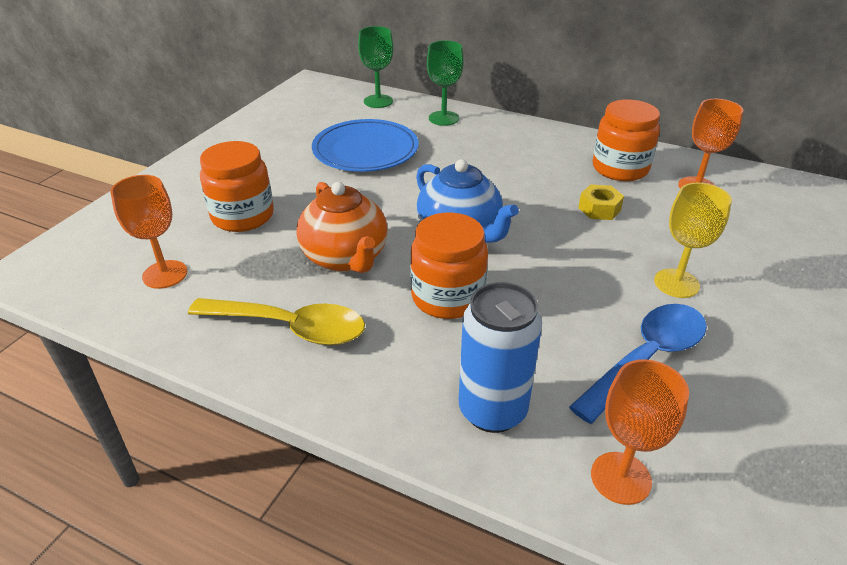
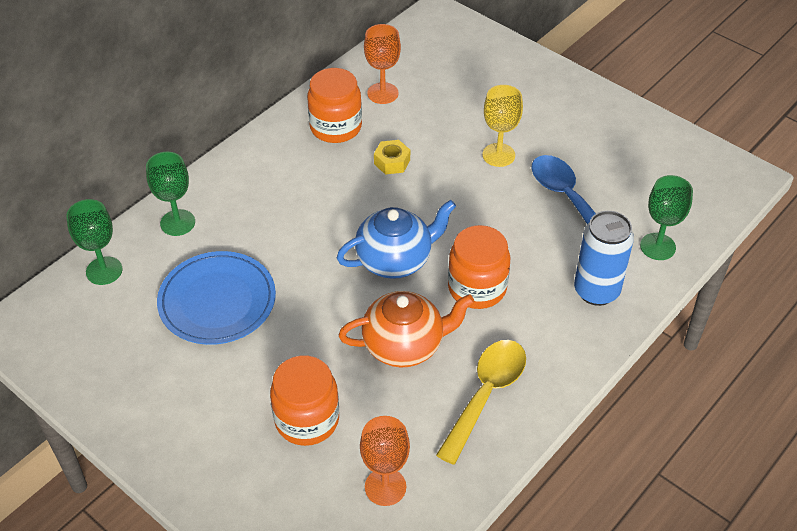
camera: 75 degrees left, 10 degrees up
orange goblet [591,359,689,505] -> green goblet [640,175,693,260]

